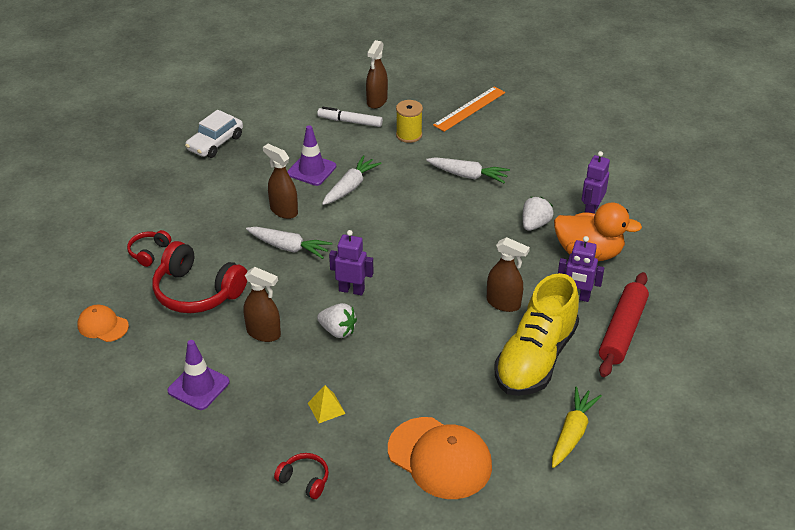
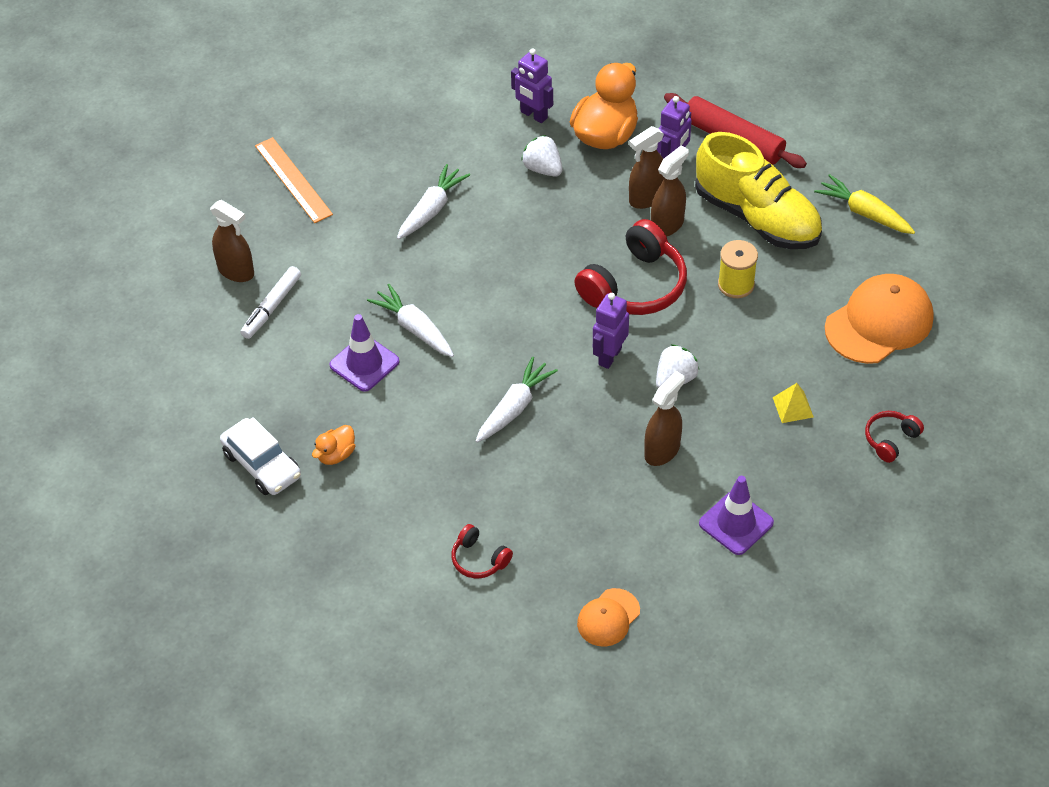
camera: 75 degrees left, 10 degrees up
red headphones [152,241,247,313] -> red headphones moved to [574,219,687,315]
brown spray bottle [263,144,298,219] -> brown spray bottle moved to [629,126,664,209]
yellow spool [396,100,423,143] -> yellow spool moved to [718,240,758,298]
none -> orange duck [312,425,355,465]

